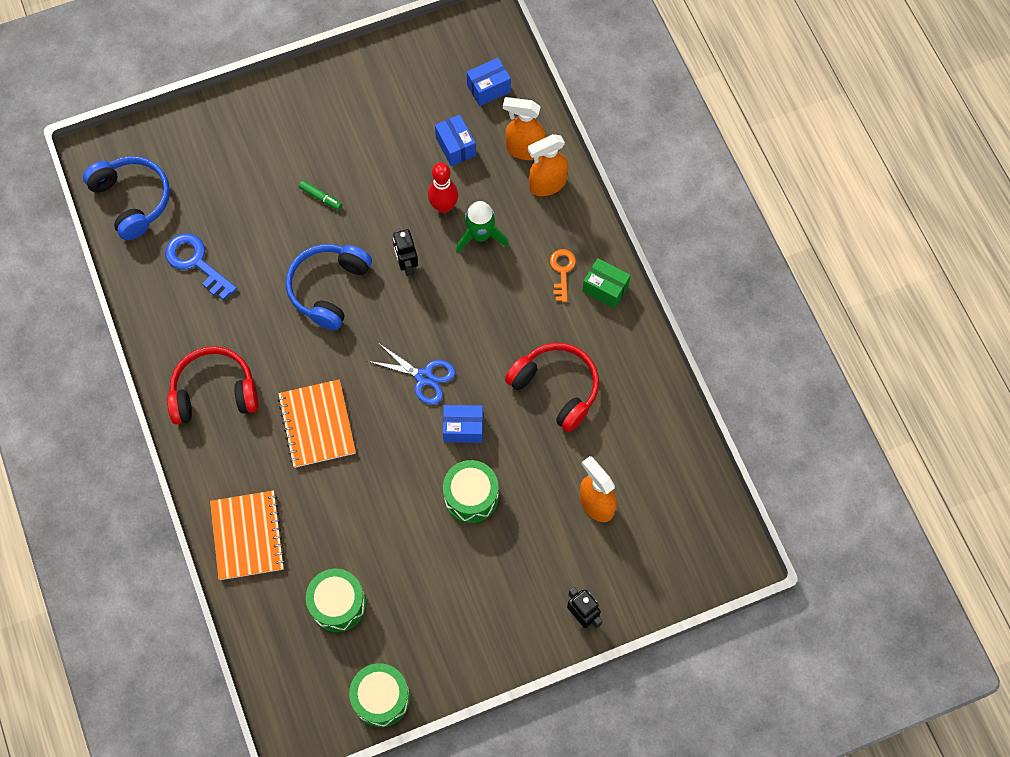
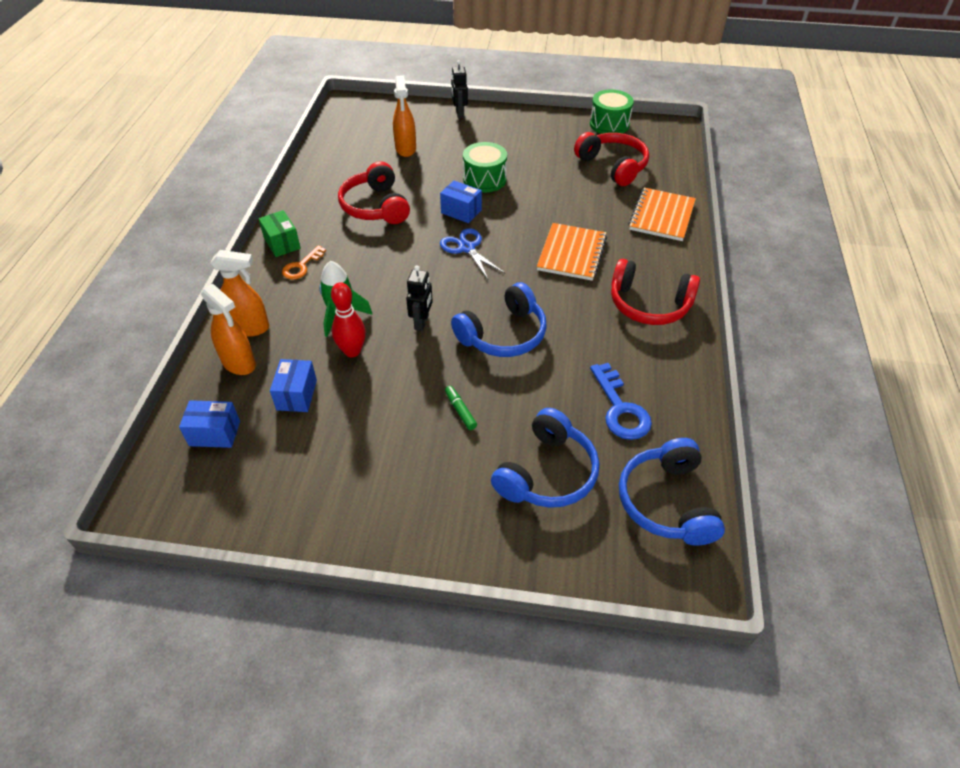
camera: 150 degrees left, 20 degrees down
green drum [306,569,366,632] -> red headphones [574,132,649,186]
none -> blue headphones [491,408,599,508]

